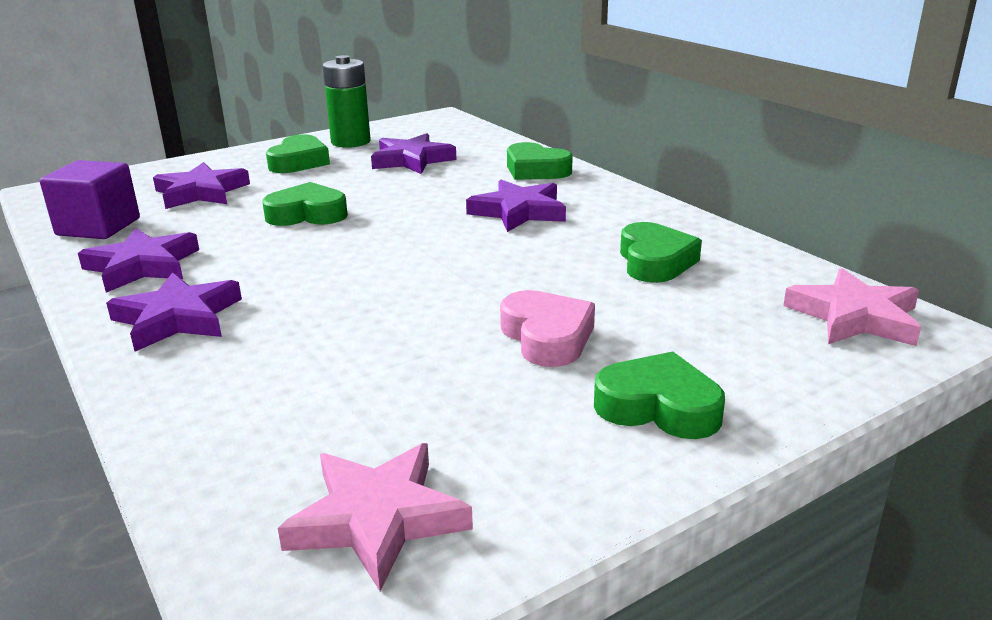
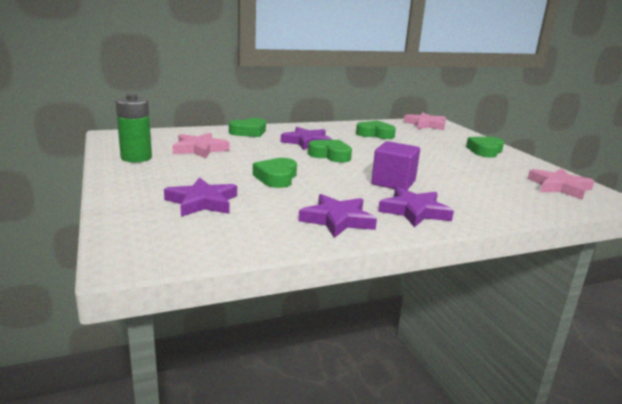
camera: 80 degrees left, 5 degrees down
purple cube [40,160,140,239] -> purple cube moved to [371,141,420,190]
green heart [266,135,330,173] -> green heart moved to [308,140,352,162]
purple star [371,133,457,174] -> pink star [172,133,230,158]
pink heart [500,290,595,367] -> none

